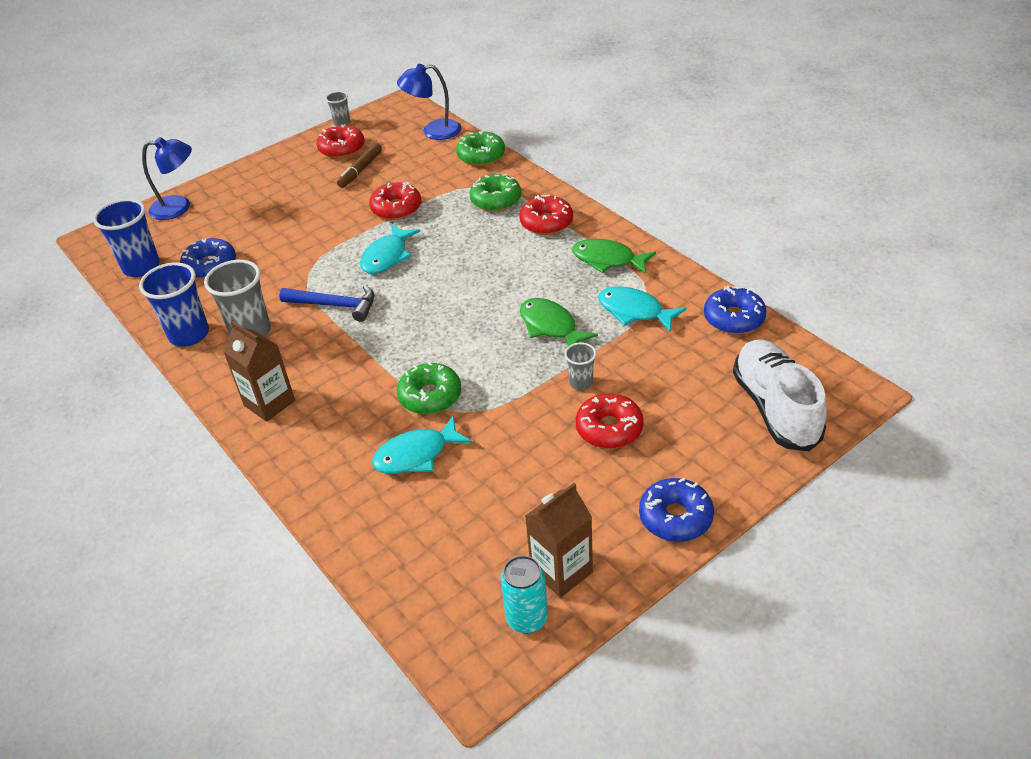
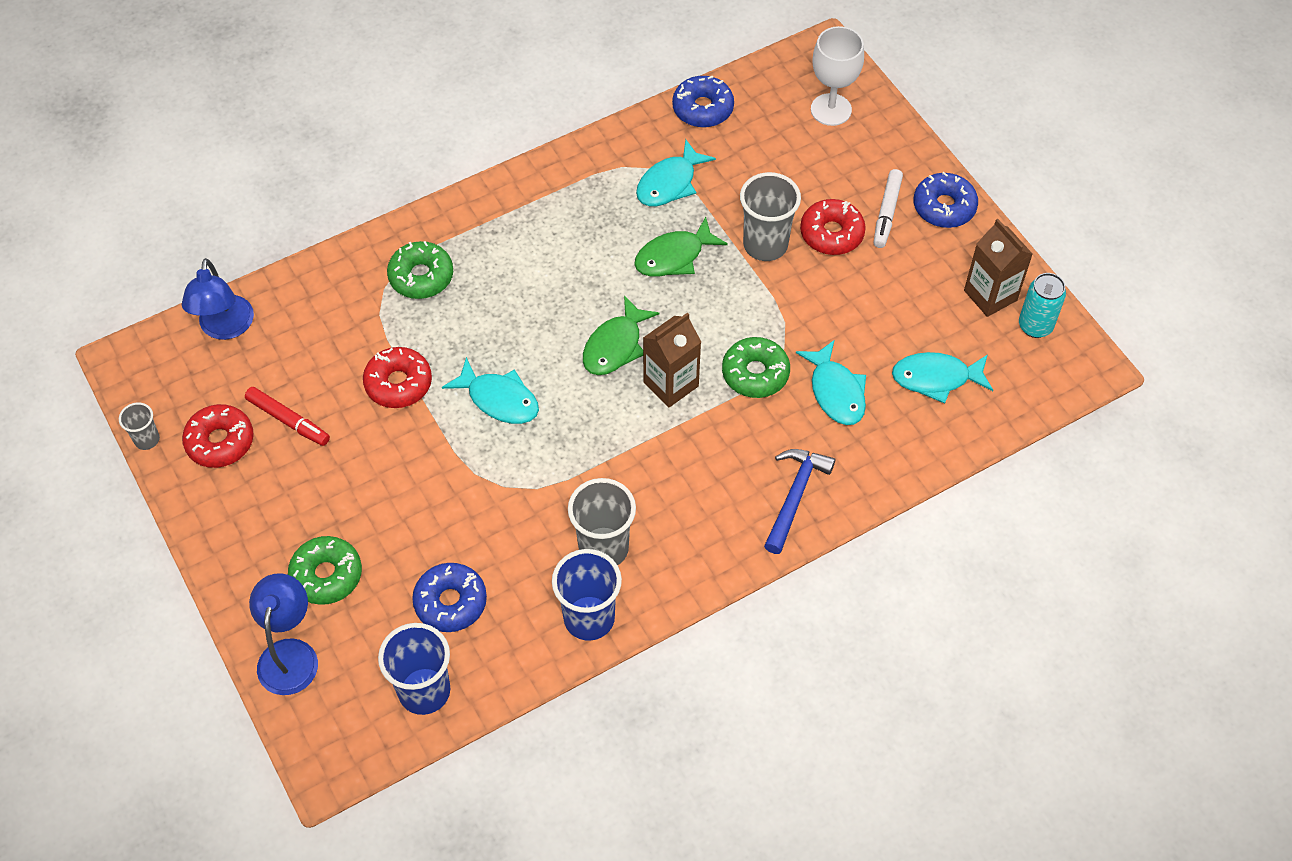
camera: 85 degrees left, 15 degrees up
brown carton [223,321,295,422] -> brown carton moved to [643,313,701,407]
blue hammer [279,285,374,322] -> blue hammer moved to [764,449,835,554]
brown marker [337,143,382,188] -> red marker [245,387,330,446]
green donut [456,131,505,166] -> green donut moved to [288,536,362,605]
red donut [519,195,573,235] -> none
grey cup [565,342,596,390] -> grey cup [740,172,801,261], size x1.88
green fish [572,239,656,274] -> green fish moved to [583,295,660,375]
white shoe [733,339,827,451] -> white goblet [811,26,864,126]
none -> white marker [874,169,903,248]
none -> turquoise fish [892,352,993,404]

